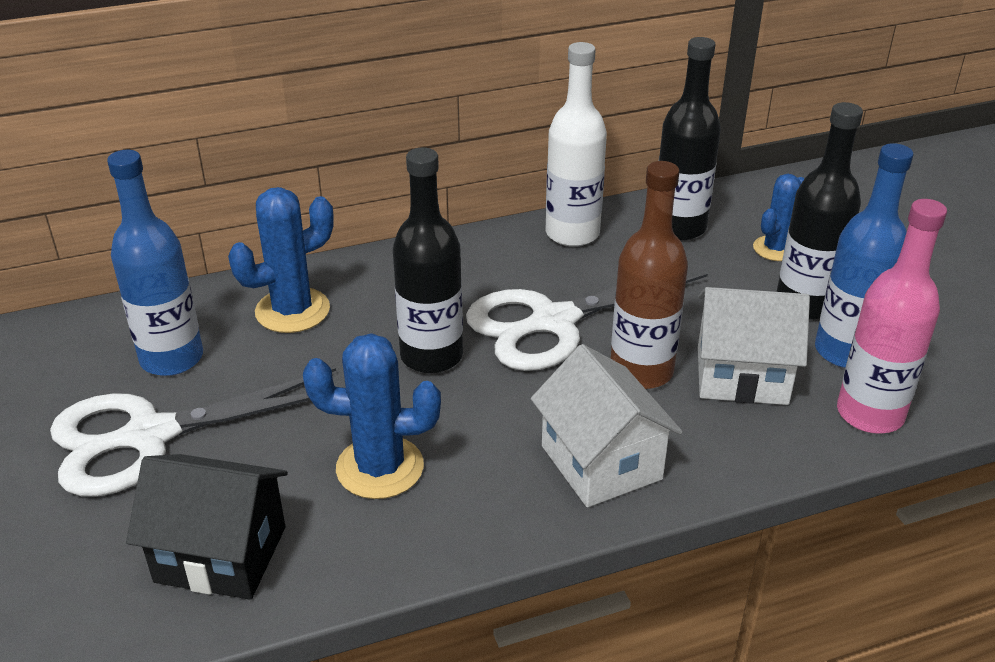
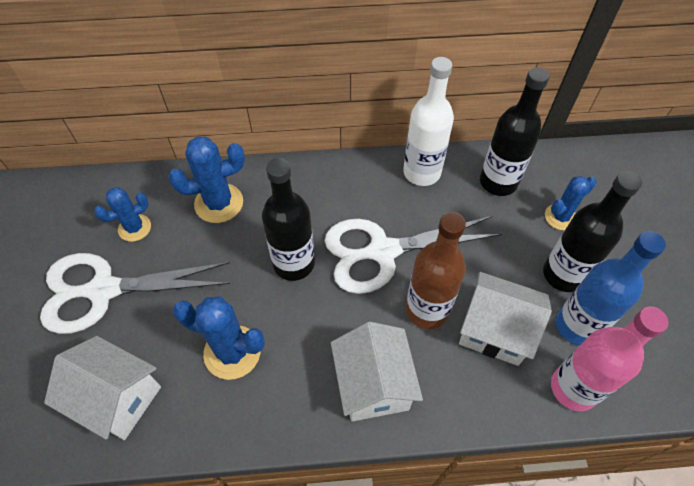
camera: 15 degrees right, 20 degrees up
blue bottle [107,150,203,376] -> blue cactus [94,187,151,242]
black house [126,454,288,600] -> white house [44,336,161,440]

